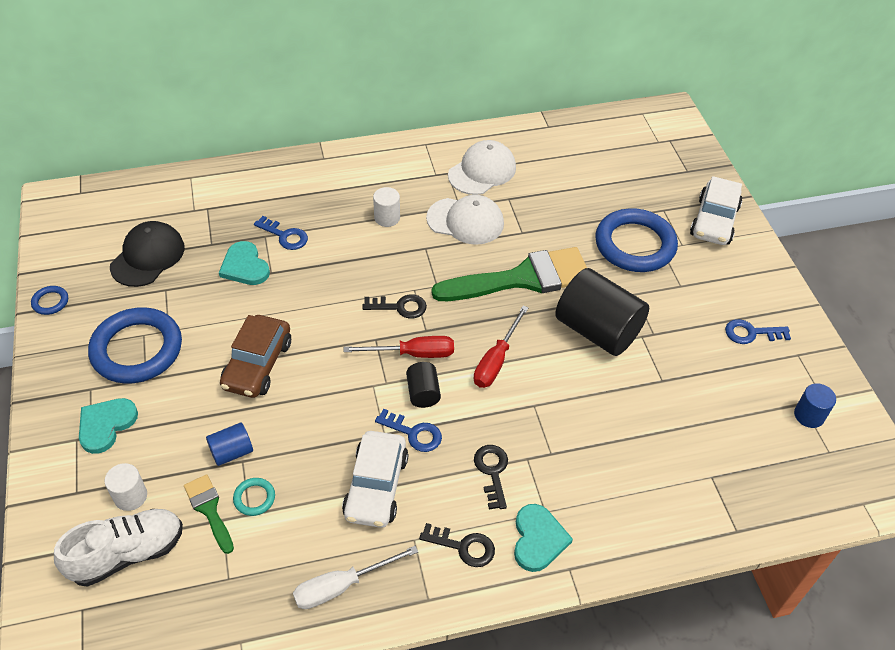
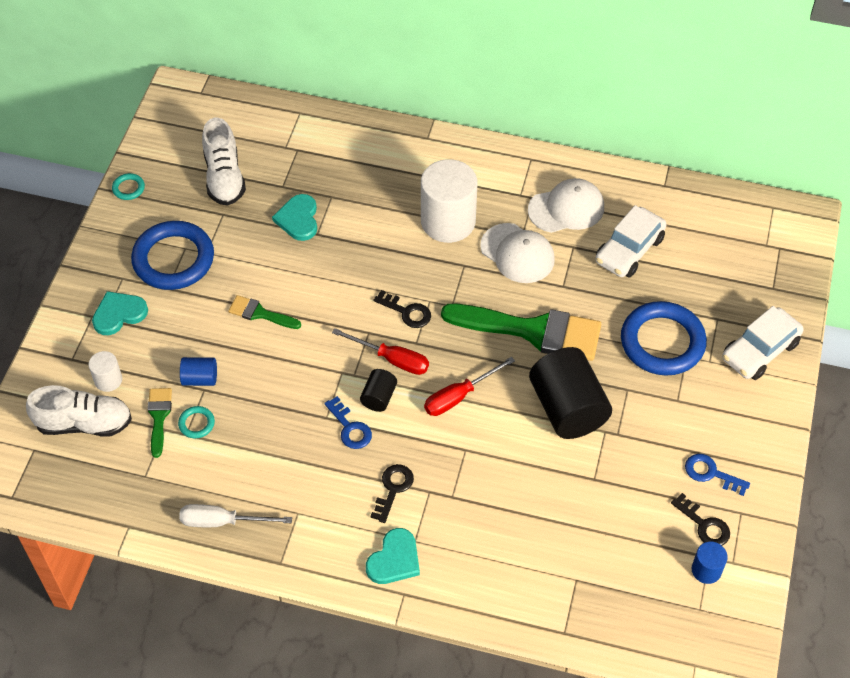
camera: 30 degrees right, 5 degrees up
blue ring [31,286,68,315] -> turquoise ring [112,173,145,200]
black cap [110,221,185,287] -> white shoe [202,118,246,206]
brown car [220,315,291,398] -> green brush [228,295,301,329]
blue key [254,216,308,250] -> none
white car [342,431,409,528] -> white car moved to [595,205,667,278]
white cylinder [373,187,400,227] -> white cylinder [421,159,477,243], size x2.11
black key [419,523,495,567] -> black key moved to [671,493,730,545]

